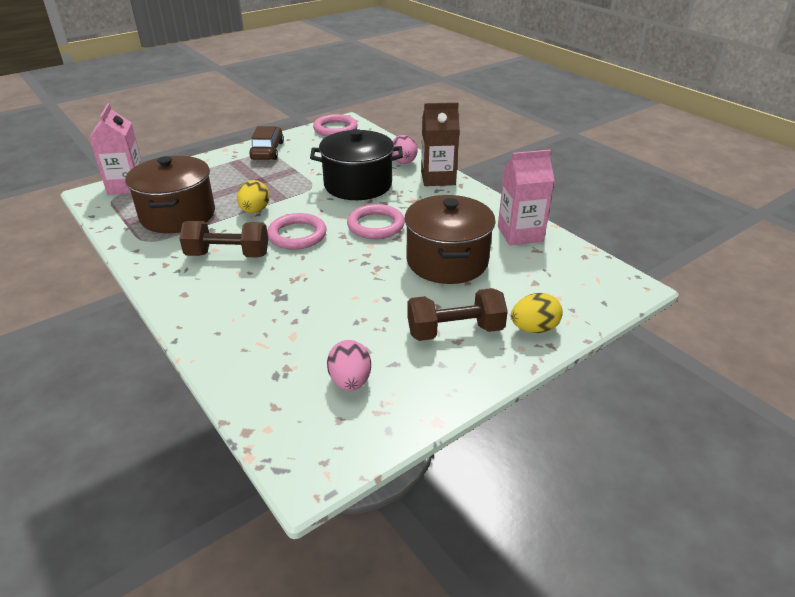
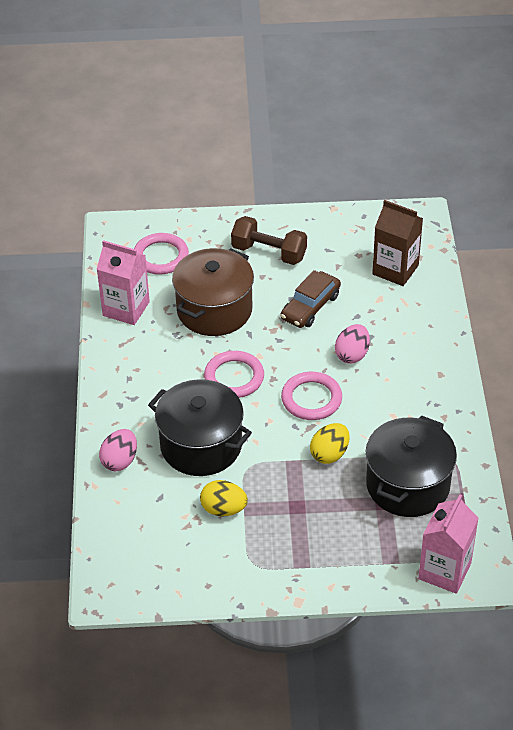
camera: 145 degrees left, 10 degrees up
brown pot [125,156,215,233] -> black pot [366,415,457,517]
brown dumbbell [179,221,268,257] -> none
brown car [249,126,284,160] -> brown car moved to [281,270,341,328]
pink ring [313,114,358,136] -> pink ring moved to [134,233,189,275]
pink egg [327,340,371,391] -> pink egg moved to [335,324,370,364]
brown carton [421,102,460,186] -> brown carton moved to [372,200,423,286]
yellow egg [511,293,563,333] -> yellow egg moved to [200,480,248,516]

